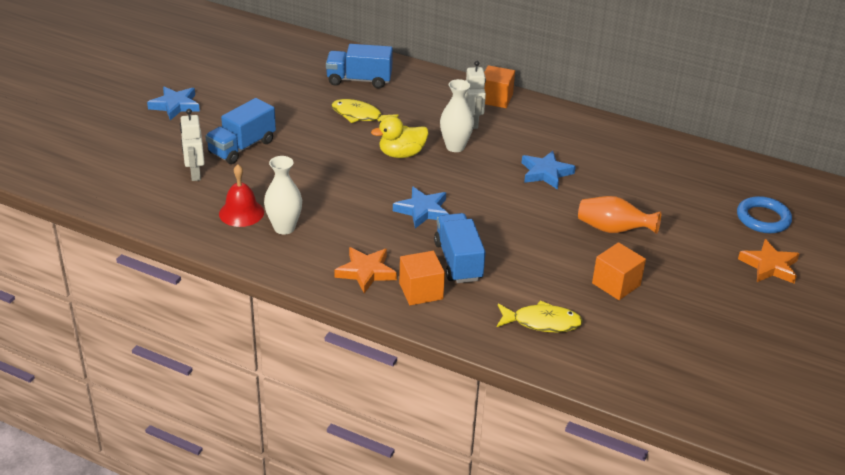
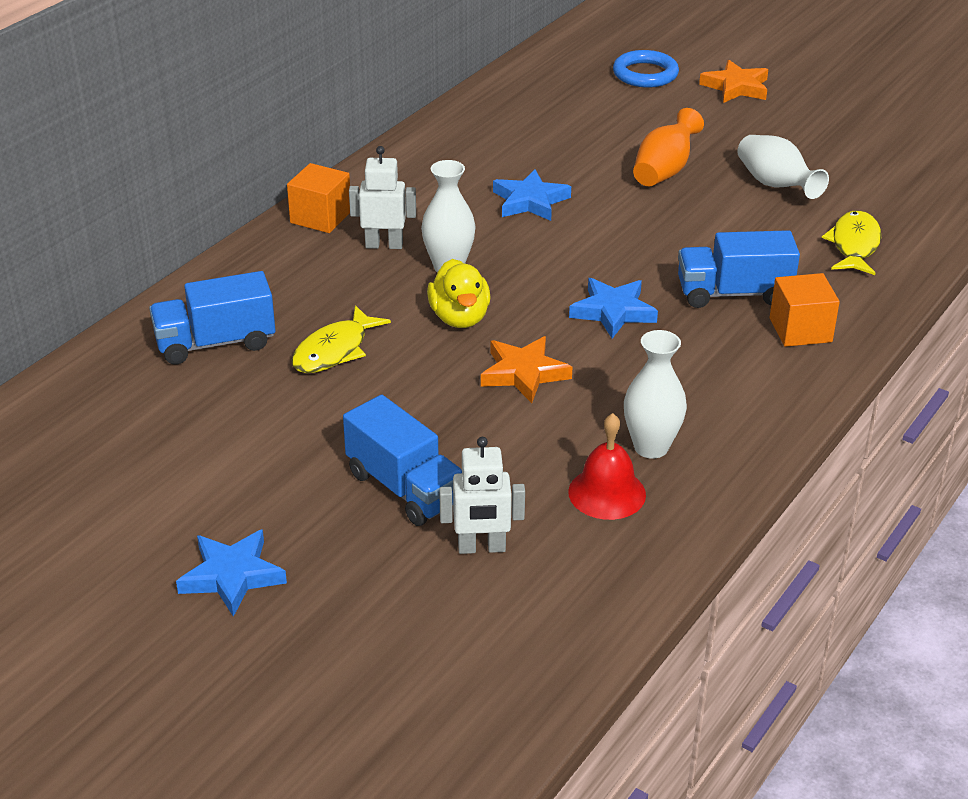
camera: 80 degrees left, 0 degrees up
blue truck [326,44,393,89] -> blue truck turned 60 degrees clockwise [149,271,276,365]
orange star [335,247,397,293] -> orange star moved to [481,336,572,403]
orange cube [592,242,646,300] -> white vase [737,135,829,199]

